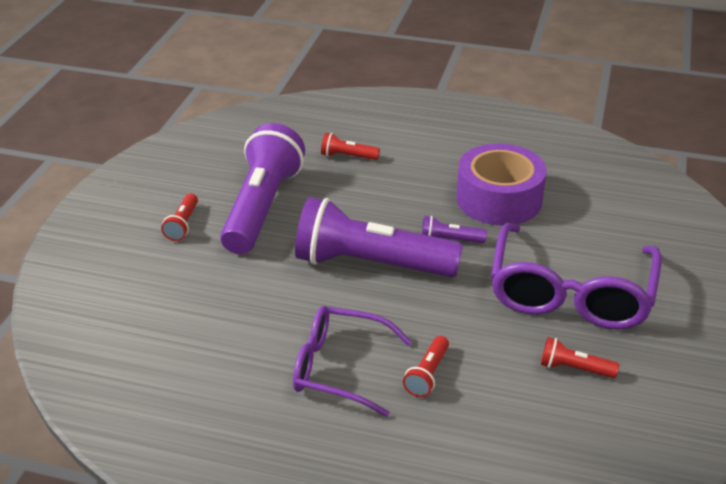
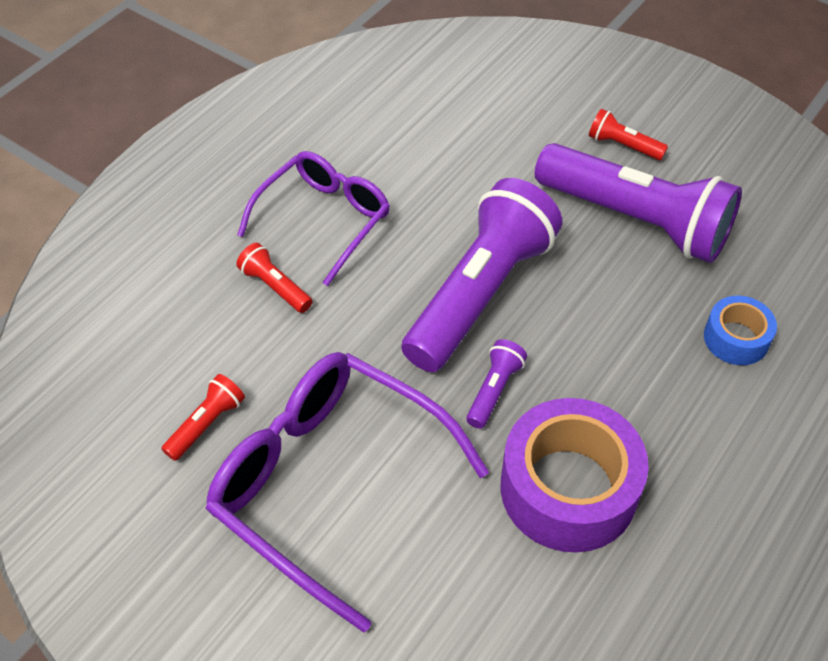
camera: 110 degrees right, 15 degrees up
red flashlight [321,133,380,160] -> blue tape [704,296,777,365]

